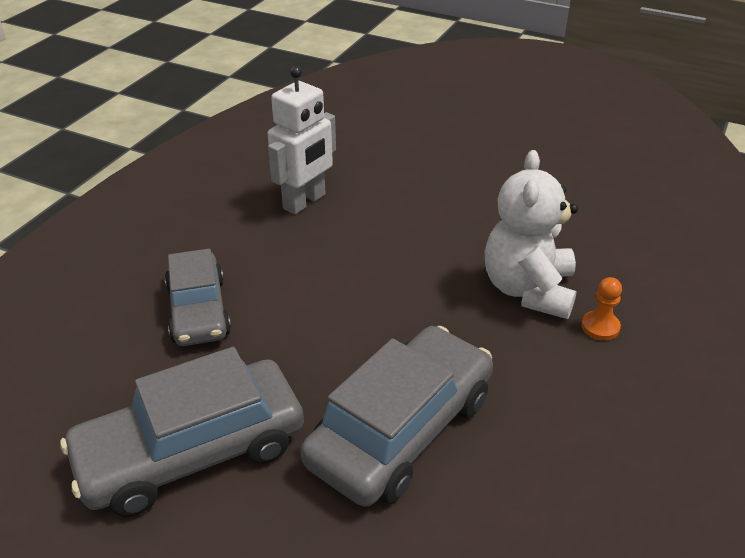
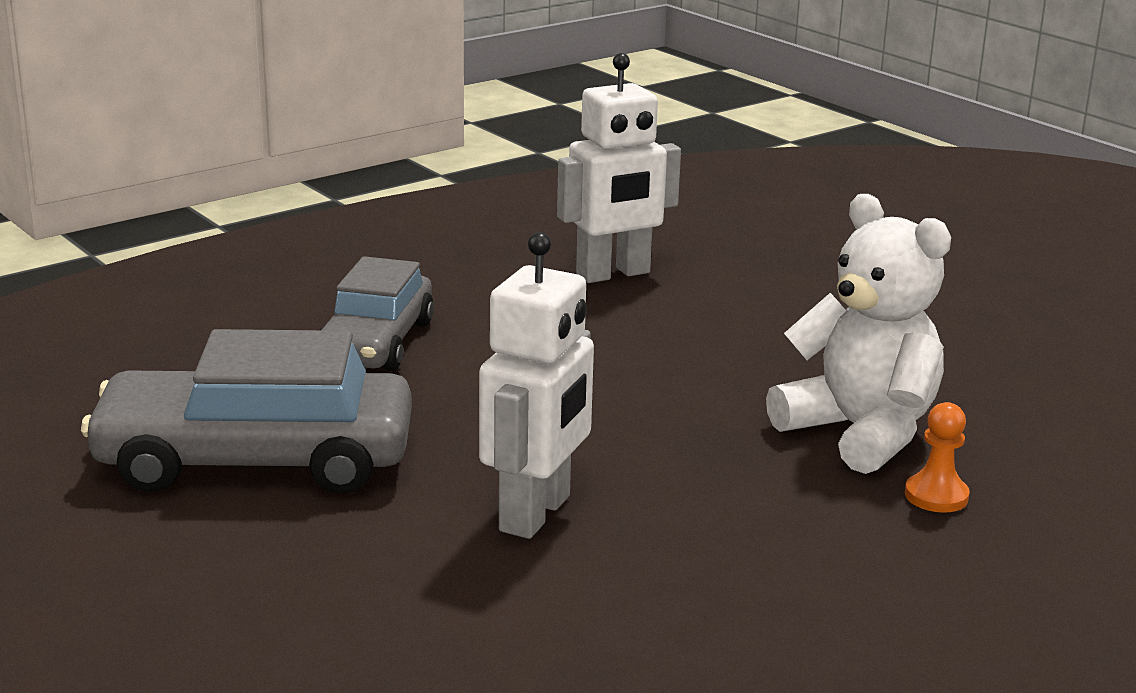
camera: 25 degrees right, 15 degrees down
grey car [301,326,493,507] -> white robot [479,232,594,539]
white teddy bear [485,150,578,319] -> white teddy bear turned 105 degrees clockwise [766,194,951,474]

